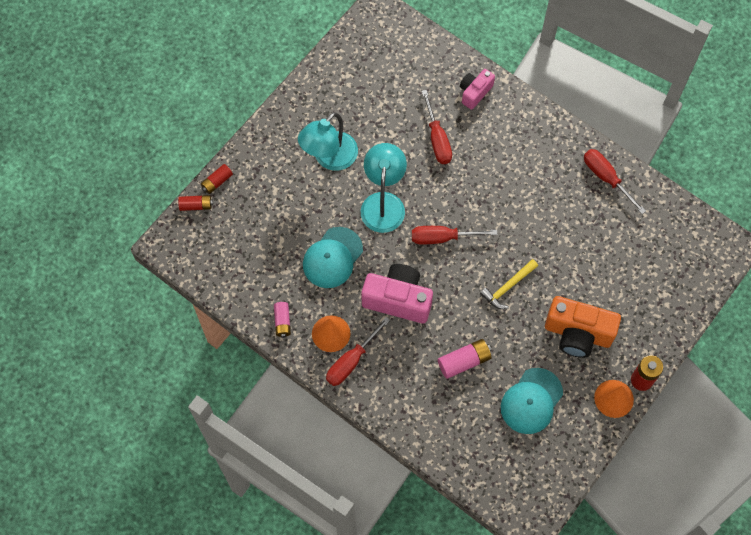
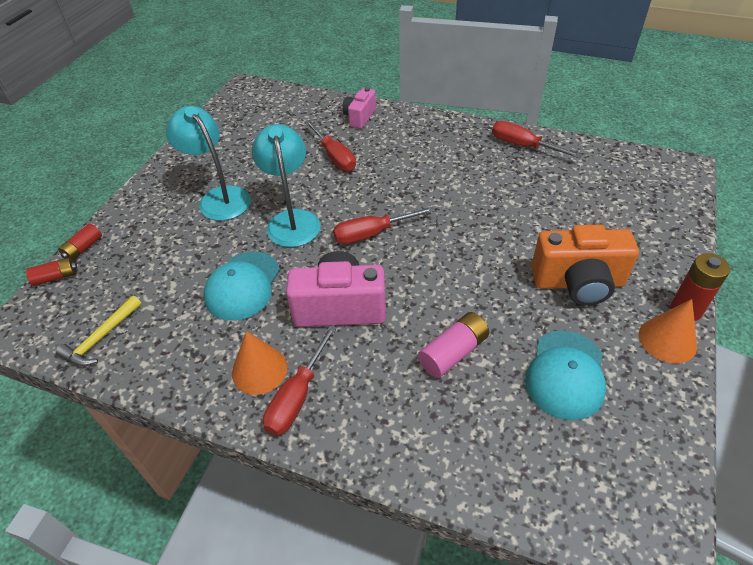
camera: 15 degrees left, 20 degrees down
pink battery [274,302,291,338] -> none
turquoise lamp [298,112,358,171] -> turquoise lamp turned 120 degrees clockwise [166,106,251,221]
yellow hammer [480,259,538,309] -> yellow hammer moved to [56,296,141,366]

